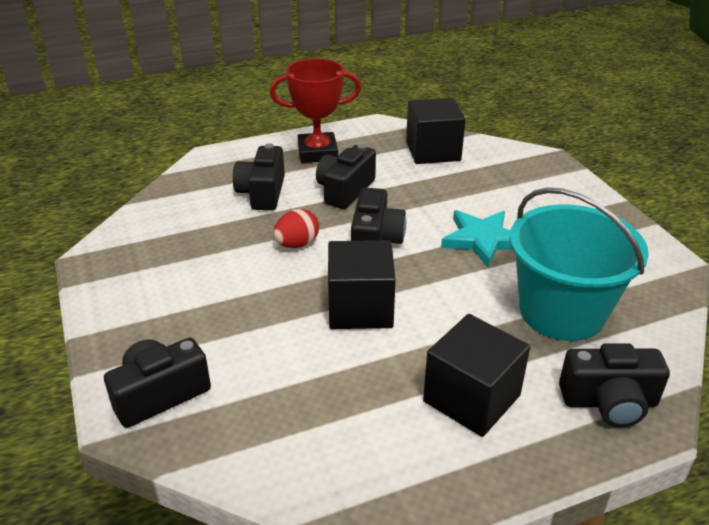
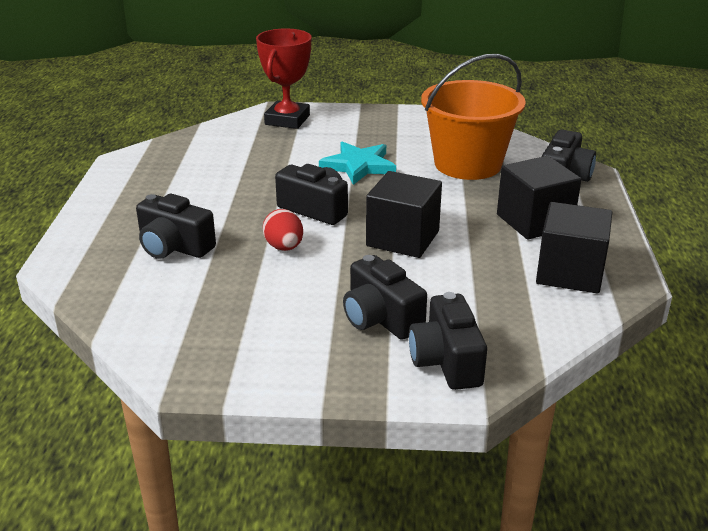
camera: 65 degrees left, 5 degrees down
red trophy [270,58,361,163] -> red trophy moved to [256,28,311,129]
black camera [316,144,376,209] -> black camera moved to [343,255,427,340]
black cube [406,98,466,164] -> black cube moved to [536,202,612,294]
turquoise bucket [510,188,649,341] -> orange bucket [421,54,526,180]

